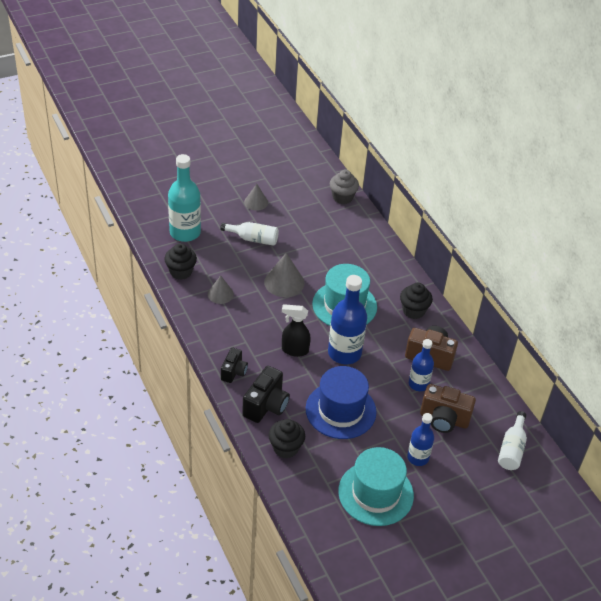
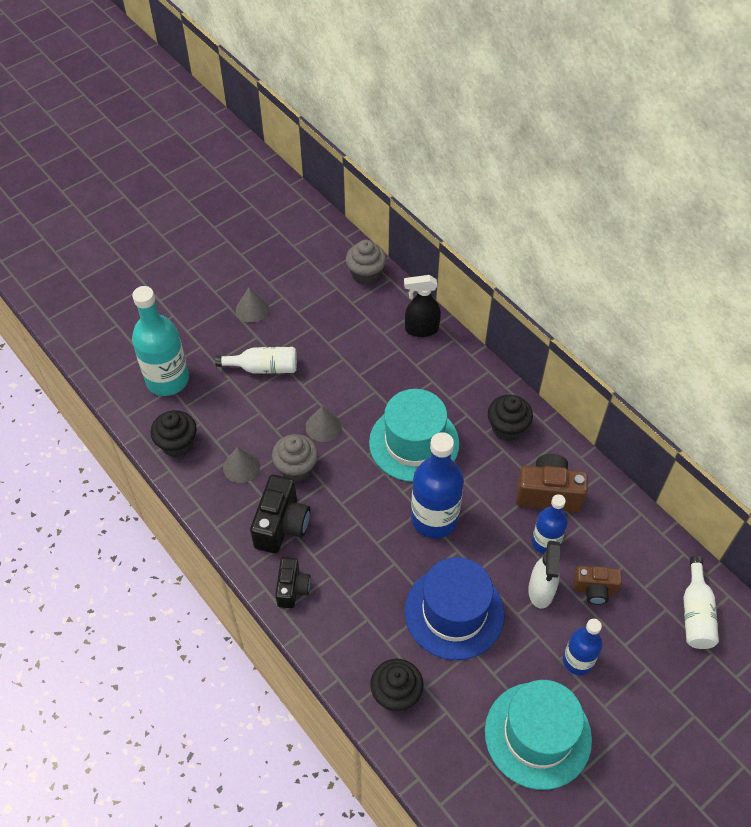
camera: 10 degrees left, 10 degrees up
black camera [242,366,290,423] -> black camera moved to [250,475,310,553]
grey cone [264,253,305,297] -> grey cone [306,406,342,442], size x0.64
black spray bottle [282,304,310,357] -> black spray bottle moved to [404,275,441,337]
brown camera [420,384,476,433] -> brown camera [573,566,622,605], size x0.63
none -> grey cupcake [272,434,318,482]
none -> white spray bottle [528,541,561,609]

